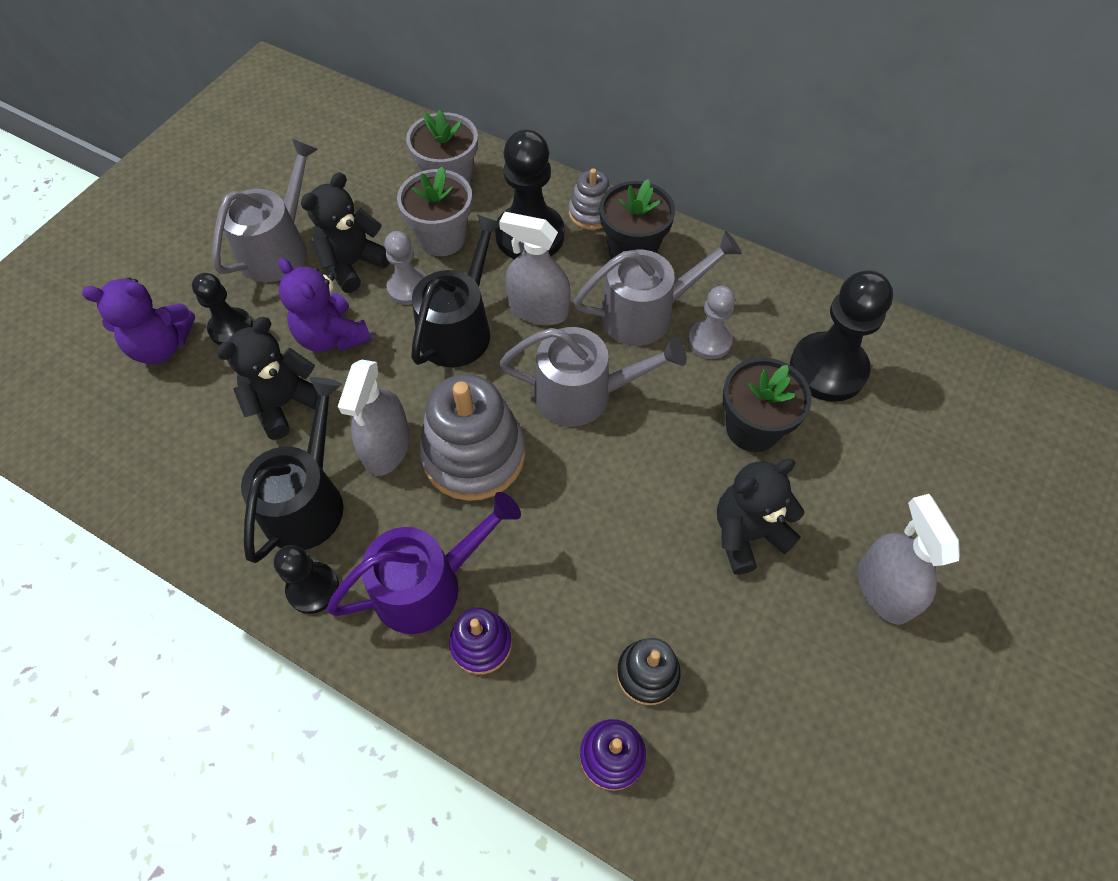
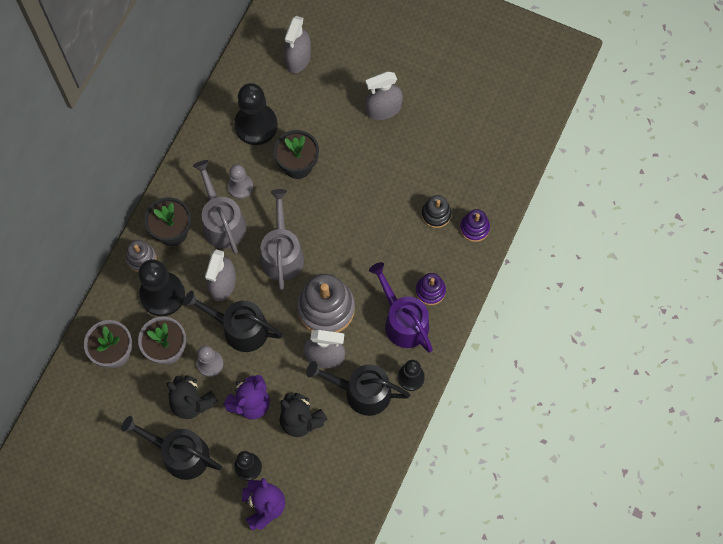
camera: 95 degrees left, 10 degrees up
grey watering can [212,139,318,282] -> black watering can [121,416,222,480]
black teddy bear [717,458,804,575] -> none
none -> grey spray bottle [284,16,311,73]

